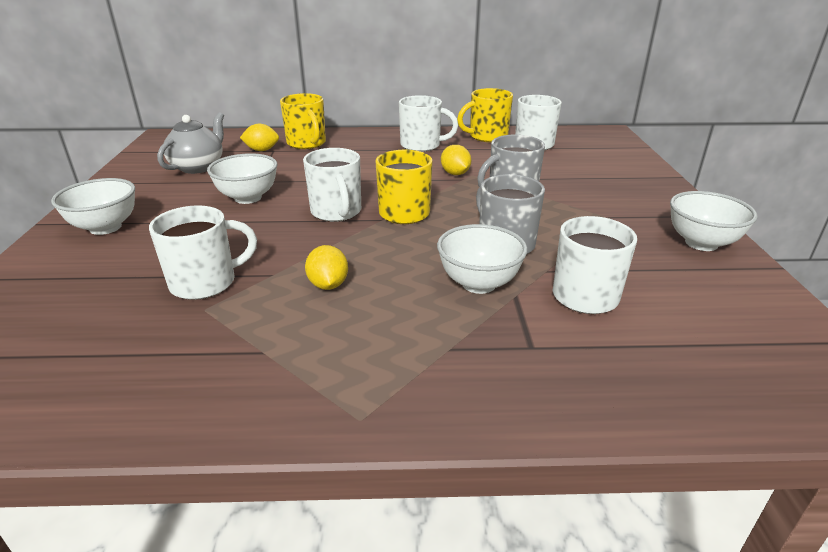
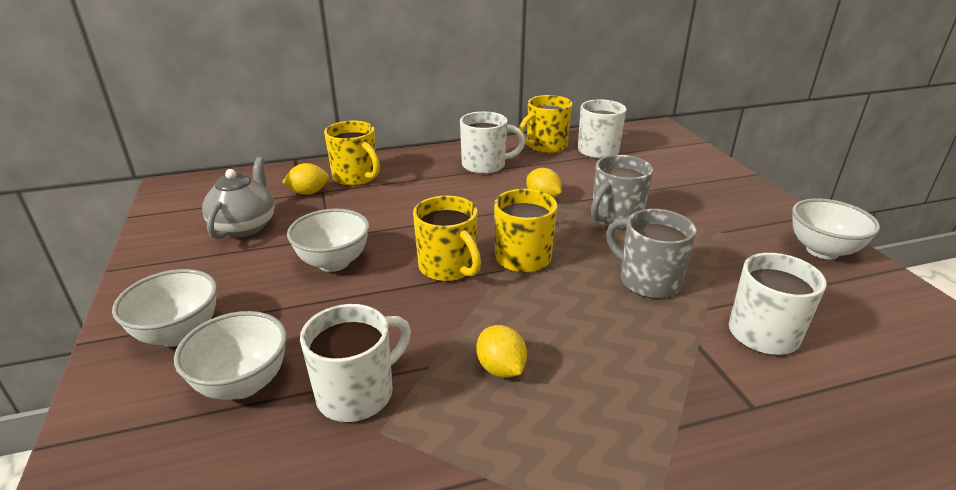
camera: 15 degrees left, 0 degrees up
white mug [303,148,361,222] -> yellow mug [413,196,481,281]
white bowl [437,224,527,294] -> white bowl moved to [174,311,287,400]

